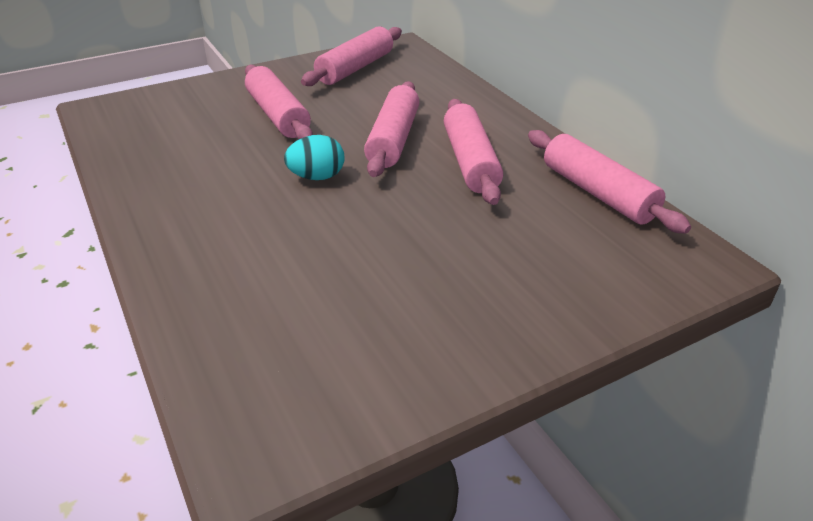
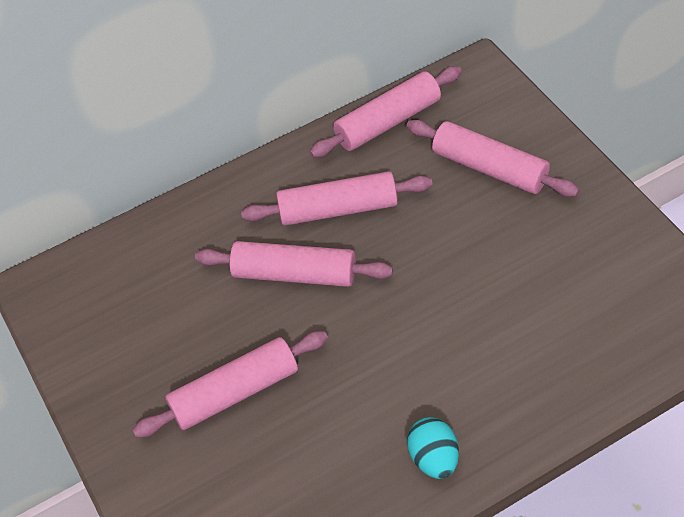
camera: 85 degrees left, 15 degrees up
turquoise egg [284,135,345,180] -> turquoise egg moved to [407,417,459,479]
pink rolling pin [301,26,402,86] -> pink rolling pin moved to [406,120,579,197]

